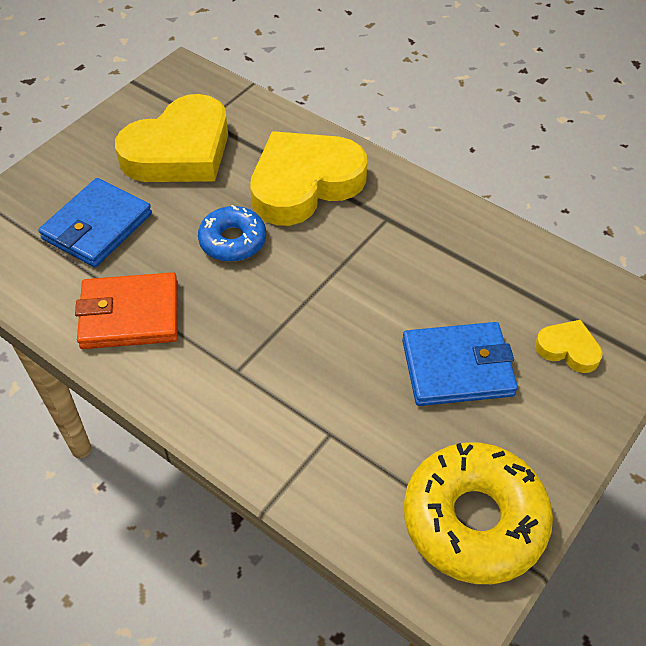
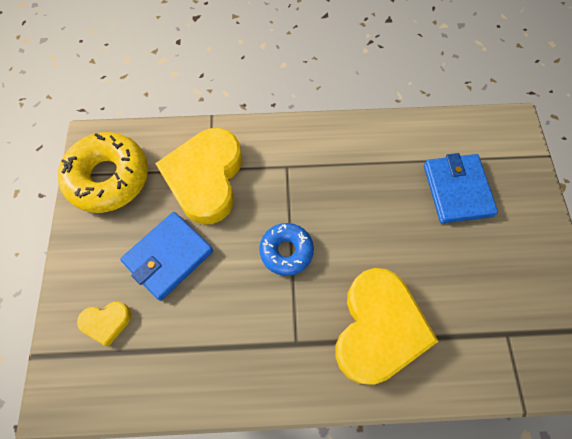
camera: 140 degrees right, 15 degrees up
orange wallet [75,272,178,349] -> none
yellow heart [115,94,228,182] -> yellow heart moved to [155,128,242,225]
blue donut [198,205,266,262] -> blue donut moved to [259,223,314,276]

